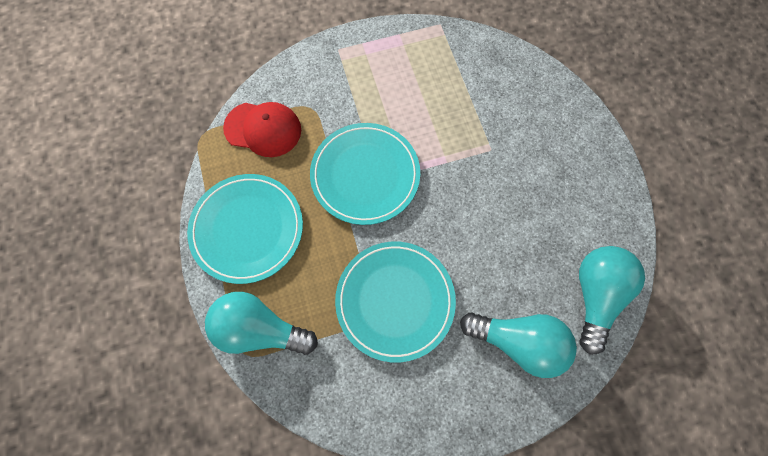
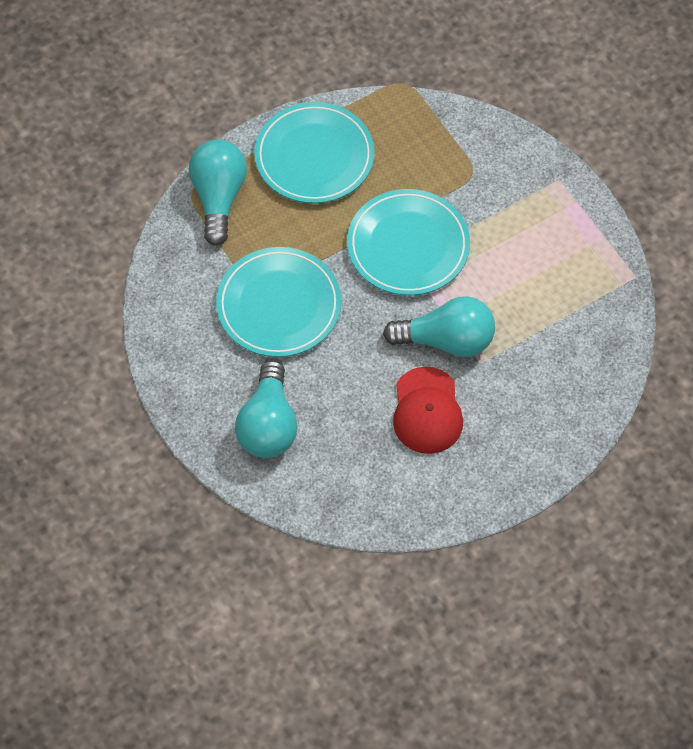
camera: 75 degrees right, 10 degrees down
red cap [223,102,301,157] -> red cap moved to [393,367,463,454]
turquoise light bulb [579,246,645,355] -> turquoise light bulb moved to [383,296,495,357]

